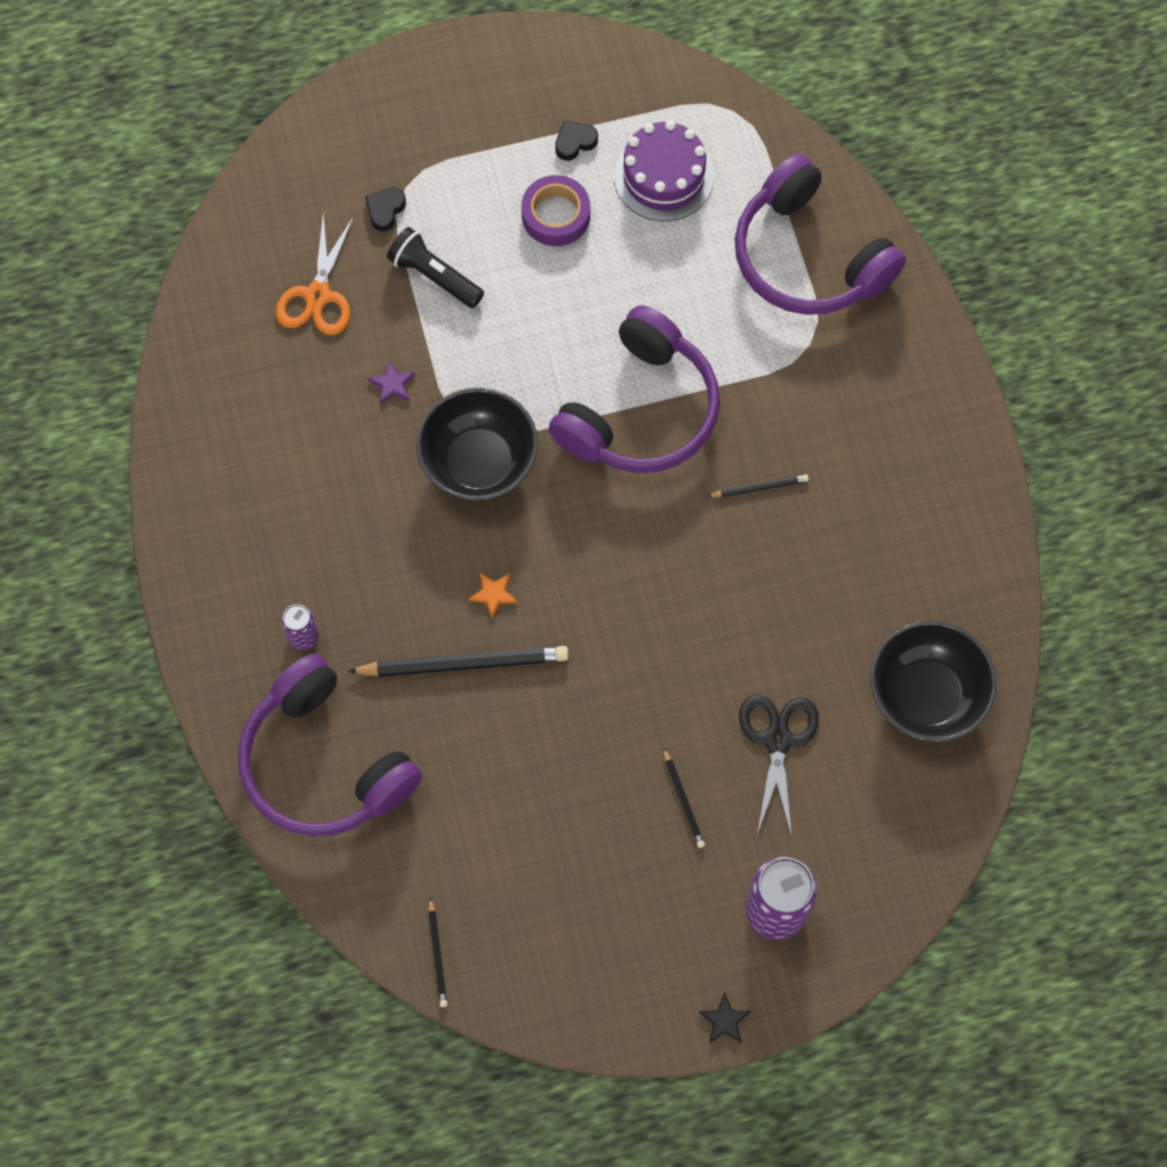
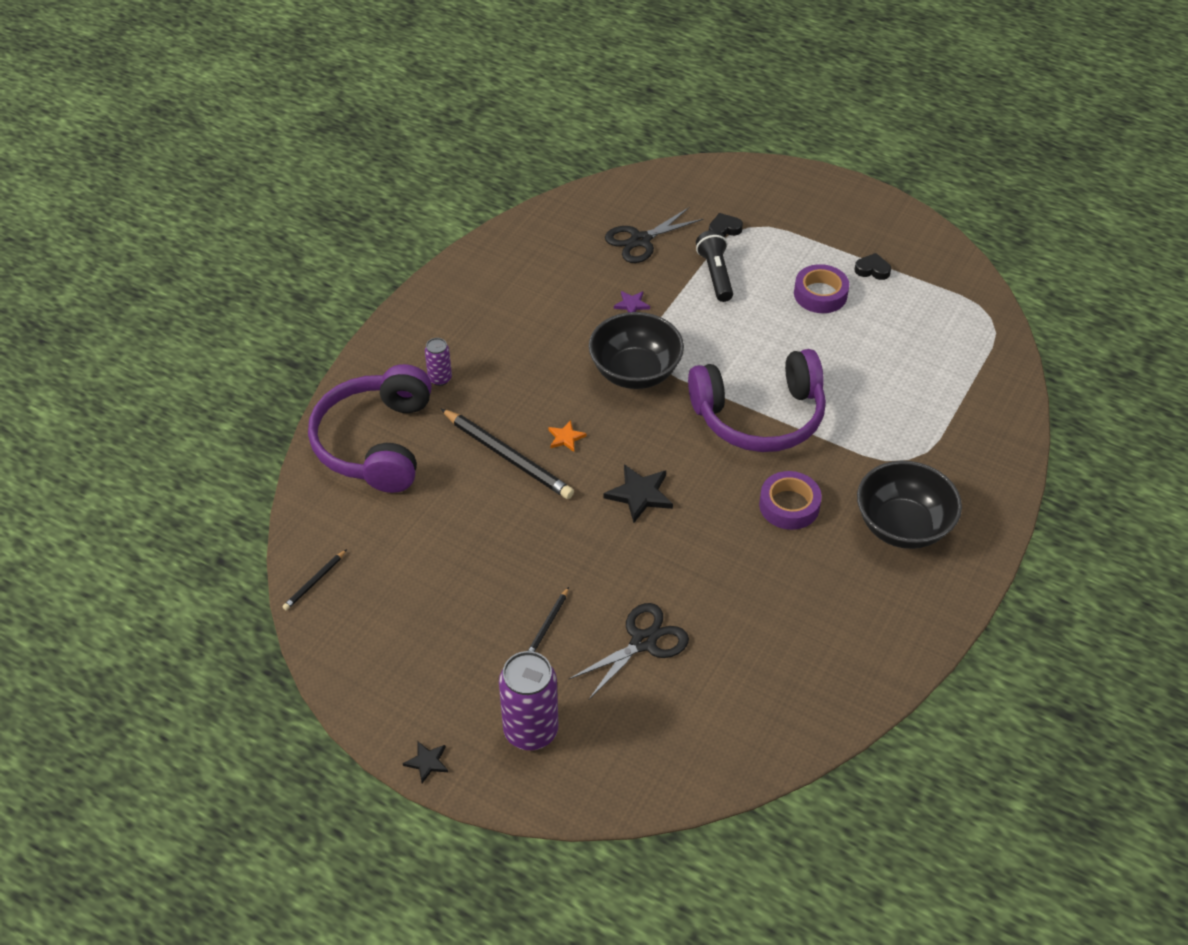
camera: 45 degrees right, 20 degrees down
orange scissors [276,212,354,335] -> black scissors [605,207,704,263]
purple cake [614,120,714,221] -> none
black pencil [707,474,809,497] -> purple tape [759,471,822,530]
purple headphones [735,154,906,315] -> none
black bowl [870,621,997,742] -> black bowl moved to [857,461,962,549]
none -> black star [604,464,673,523]

